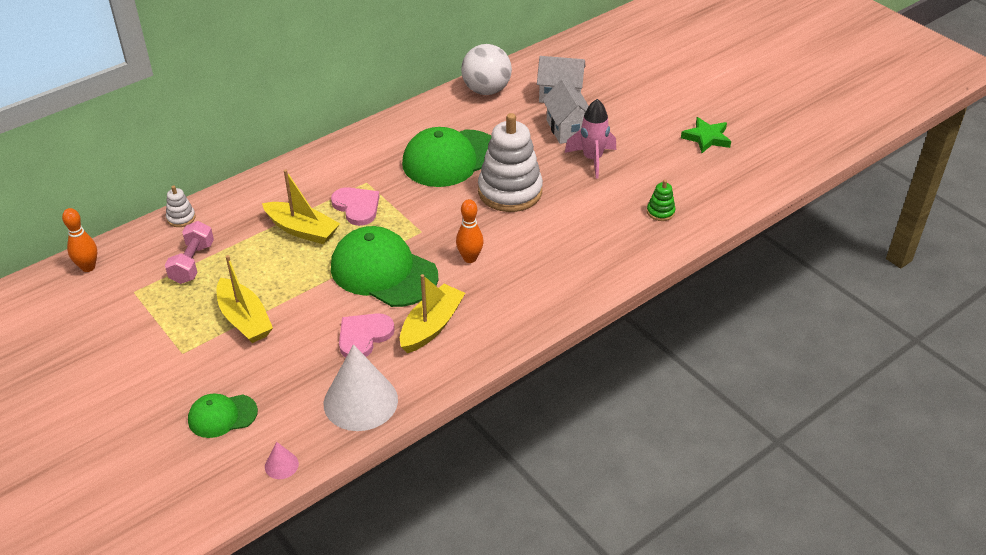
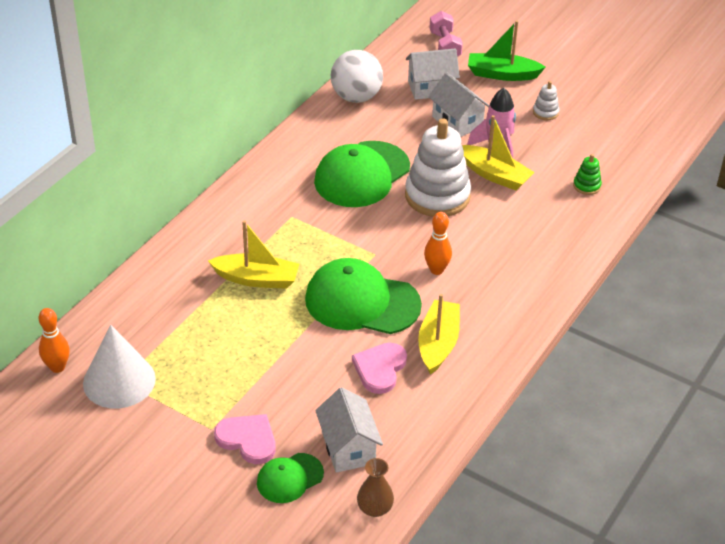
camera: 20 degrees left, 0 degrees up
pink dumbbell [165,221,214,284] -> pink dumbbell moved to [429,11,463,57]
white stacking toy [166,186,196,227] -> white stacking toy moved to [533,81,559,120]
yellow boat [217,255,273,343] -> yellow boat moved to [462,115,535,191]
pink cone [265,442,299,479] -> brown vase [357,458,394,517]
white cone [324,344,398,431] -> white cone moved to [83,324,156,409]
pink heart [331,187,380,226] -> pink heart moved to [214,414,276,464]
green star [681,117,731,153] -> none
none -> white house [315,387,383,473]
none -> green boat [468,21,546,81]

